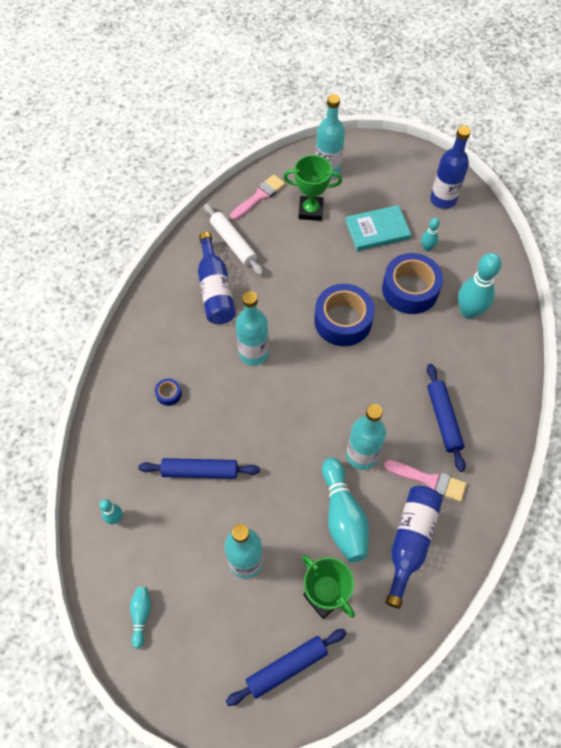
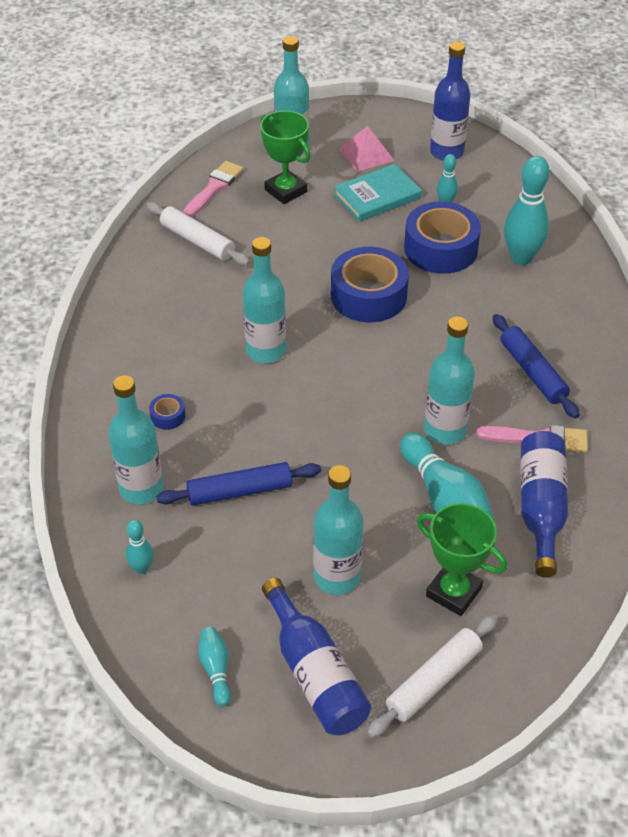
camera: 15 degrees left, 15 degrees down
blue bottle [198,232,236,324] -> blue bottle moved to [262,578,371,735]
blue rolling pin [226,629,346,706] -> white rolling pin [367,615,498,738]
green trophy [283,155,342,221] -> green trophy turned 60 degrees clockwise [260,111,310,204]
none -> turquoise bottle [108,375,164,504]
none -> pink pyramid [339,126,395,172]

